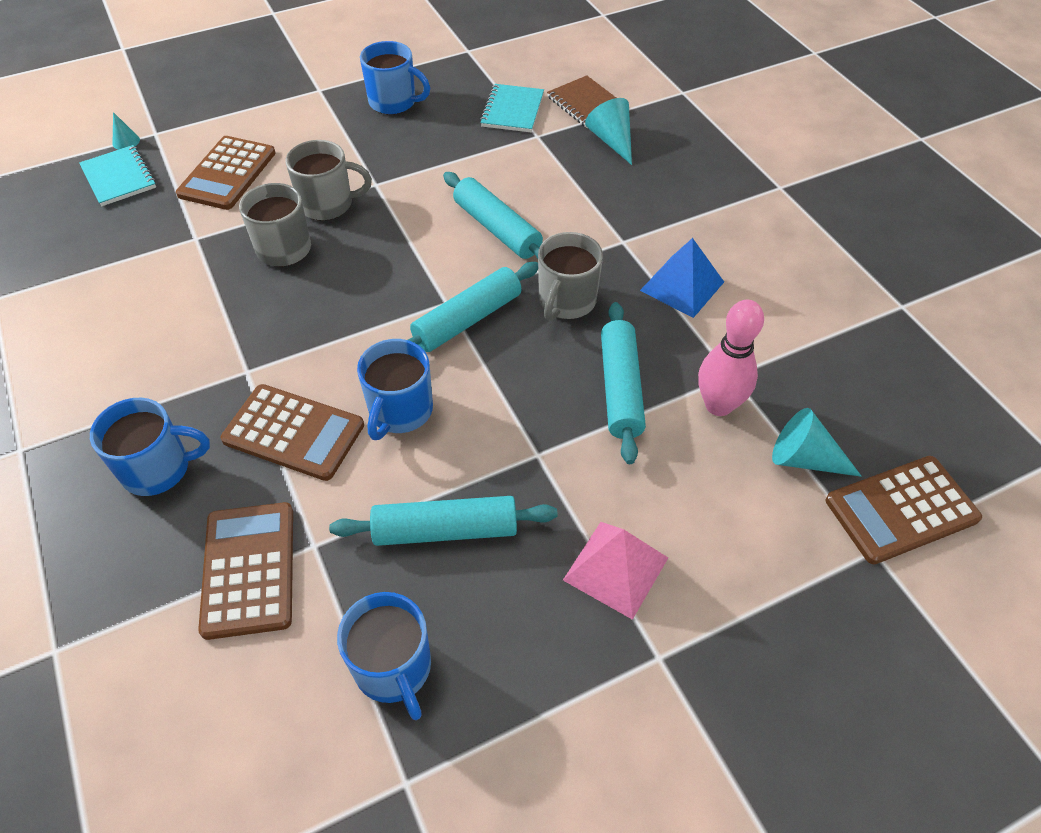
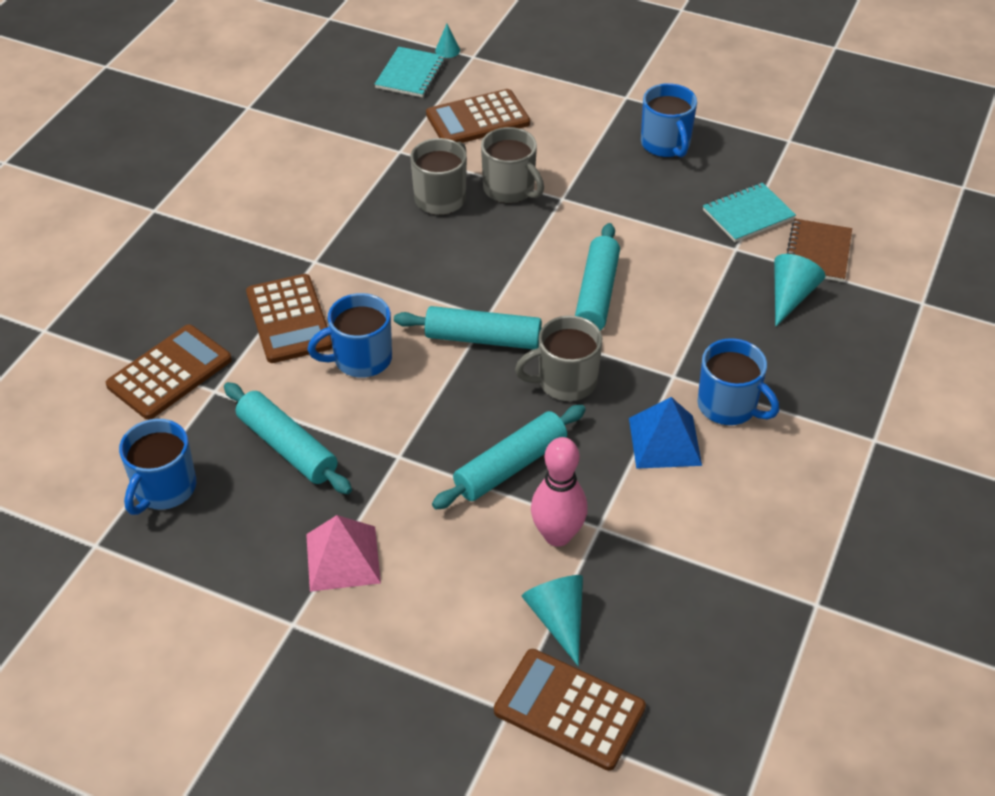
camera: 50 degrees right, 5 degrees down
blue mug [90,398,210,496] -> blue mug moved to [697,338,779,425]

